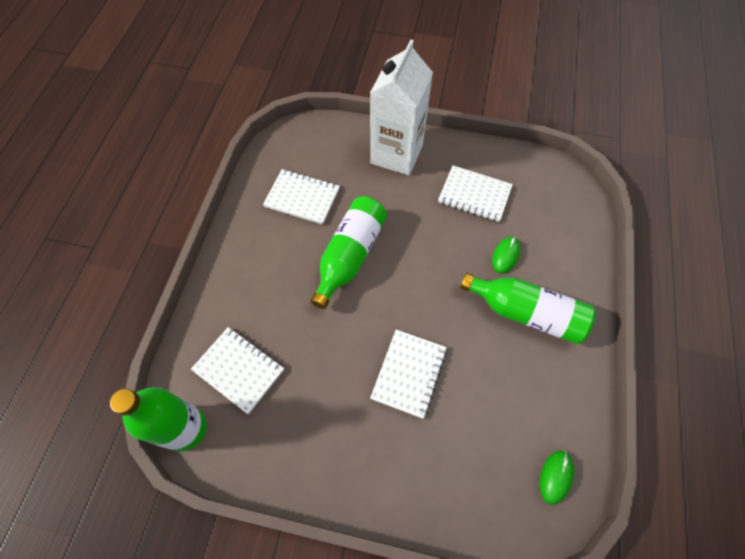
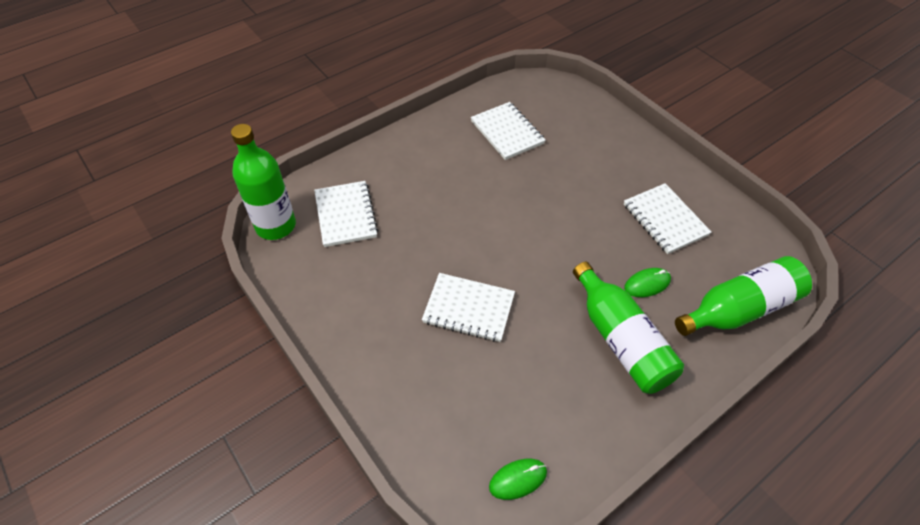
camera: 40 degrees right, 10 degrees down
green bottle [310,196,387,309] -> green bottle moved to [675,256,812,336]
white carton [370,40,433,175] -> none
white notebook [370,329,447,419] -> white notebook turned 45 degrees clockwise [422,273,515,342]

